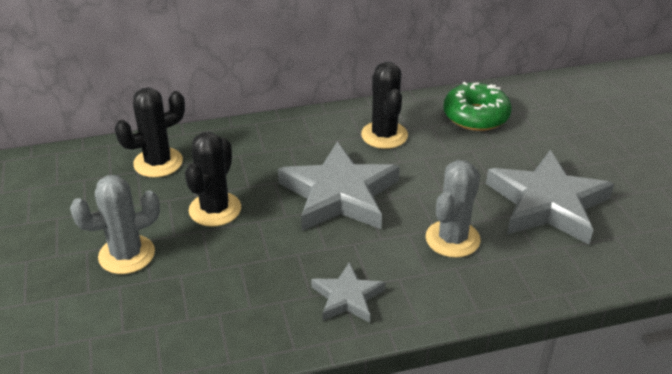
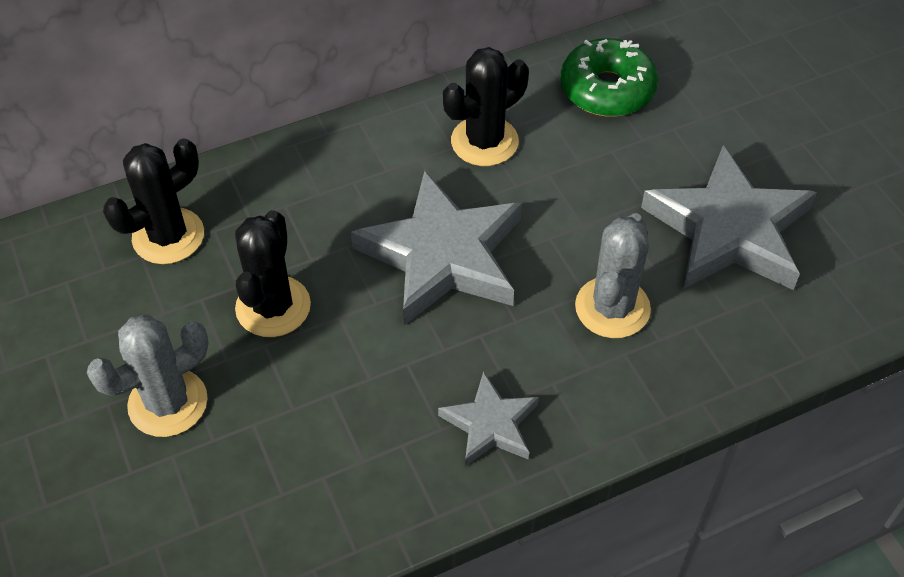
camera: 10 degrees left, 15 degrees up
black cactus [361,62,408,149] -> black cactus turned 75 degrees clockwise [443,47,529,166]

